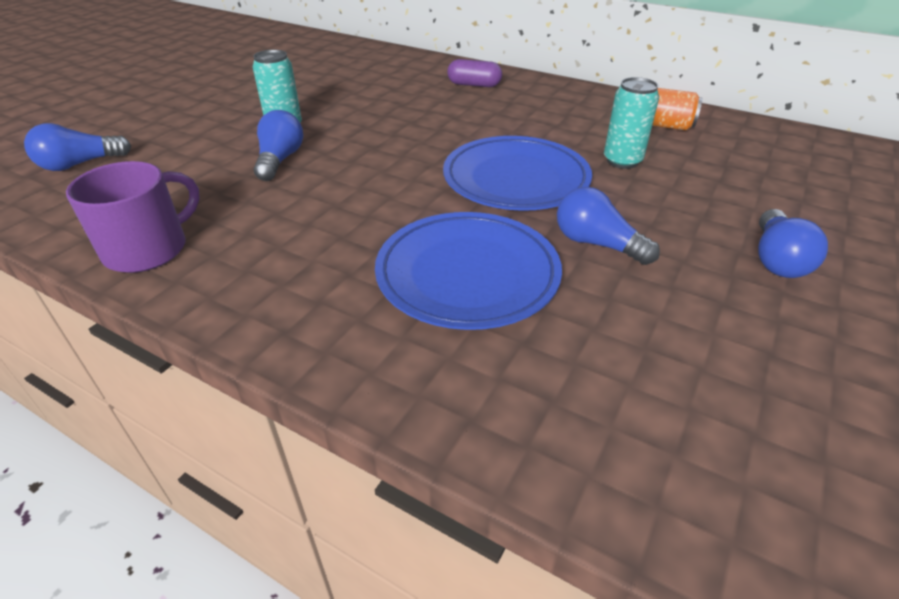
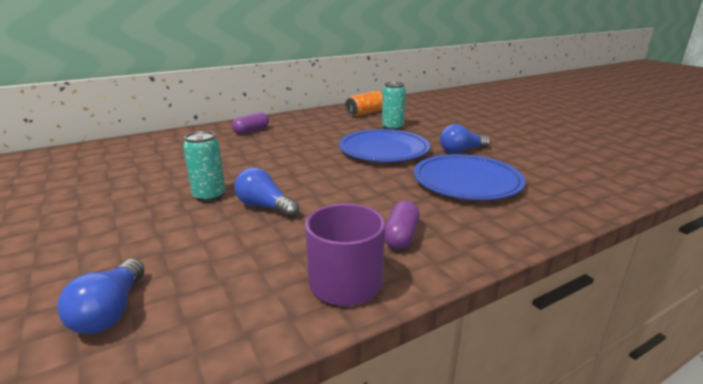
camera: 60 degrees left, 15 degrees down
blue light bulb [758,209,828,278] -> none
none -> purple capsule [385,201,420,250]

